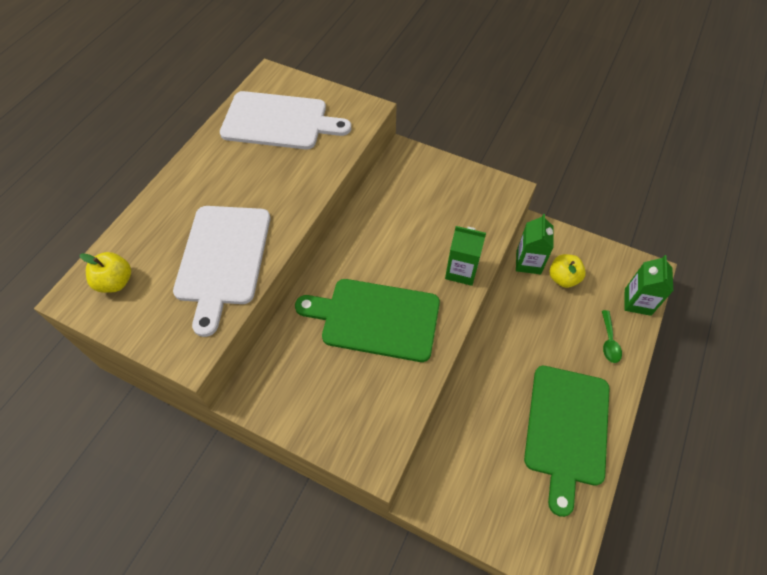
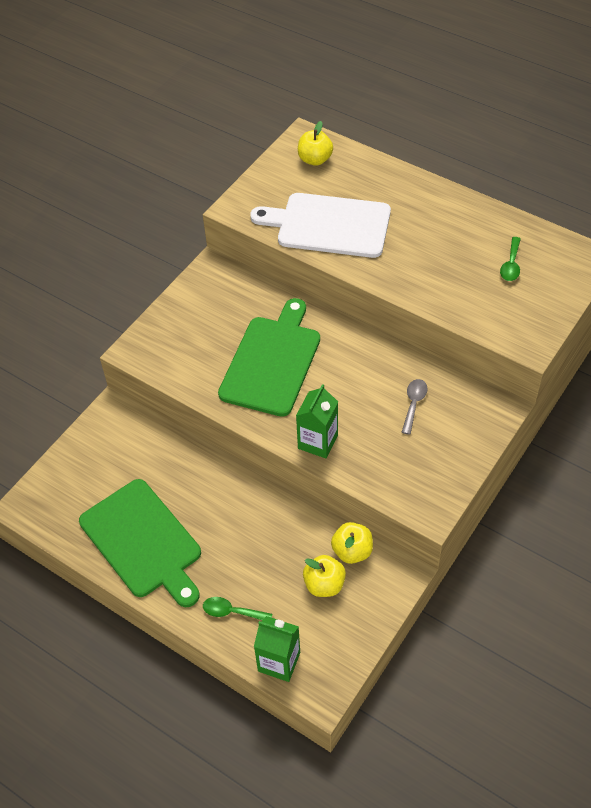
camera: 100 degrees right, 5 degrees down
white cutting board [220,91,351,149] -> green spoon [500,237,521,281]
green carton [516,214,554,274] -> yellow apple [331,522,373,564]
green cutting board [524,366,610,517] -> green cutting board turned 150 degrees counterclockwise [79,479,201,607]
none -> grey spoon [401,379,428,435]

